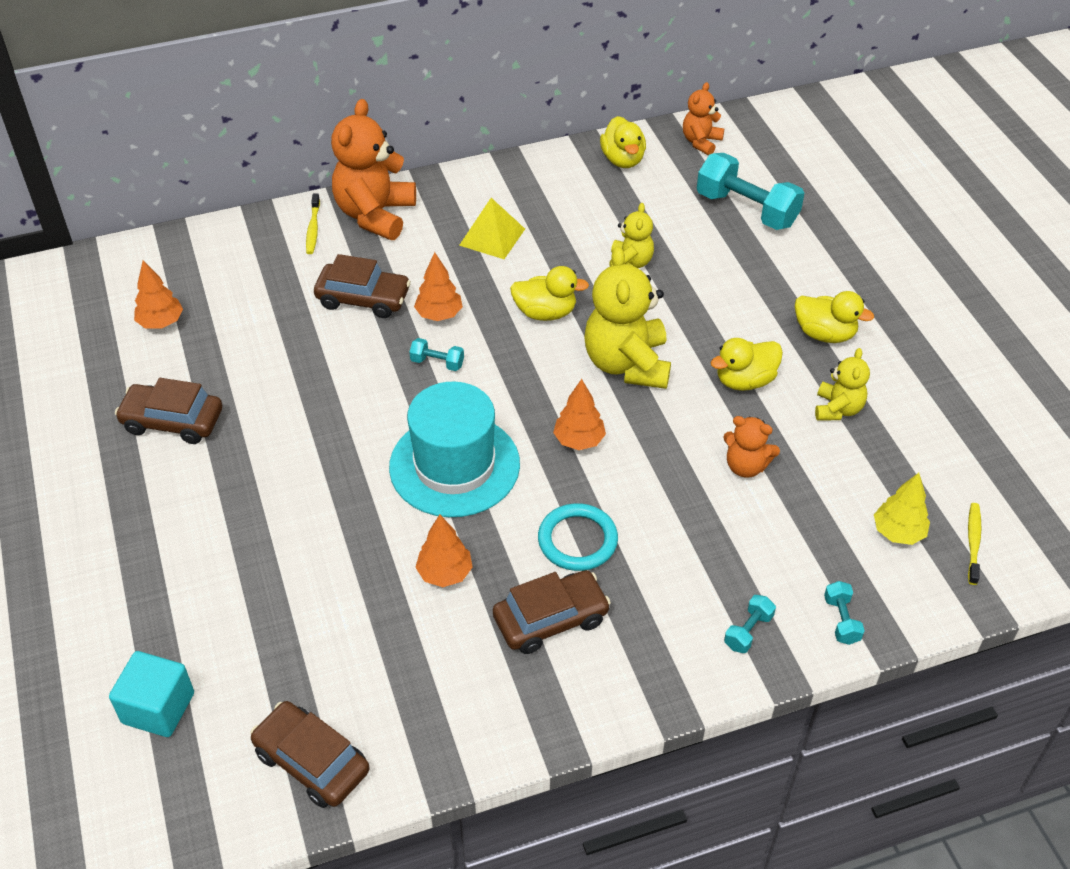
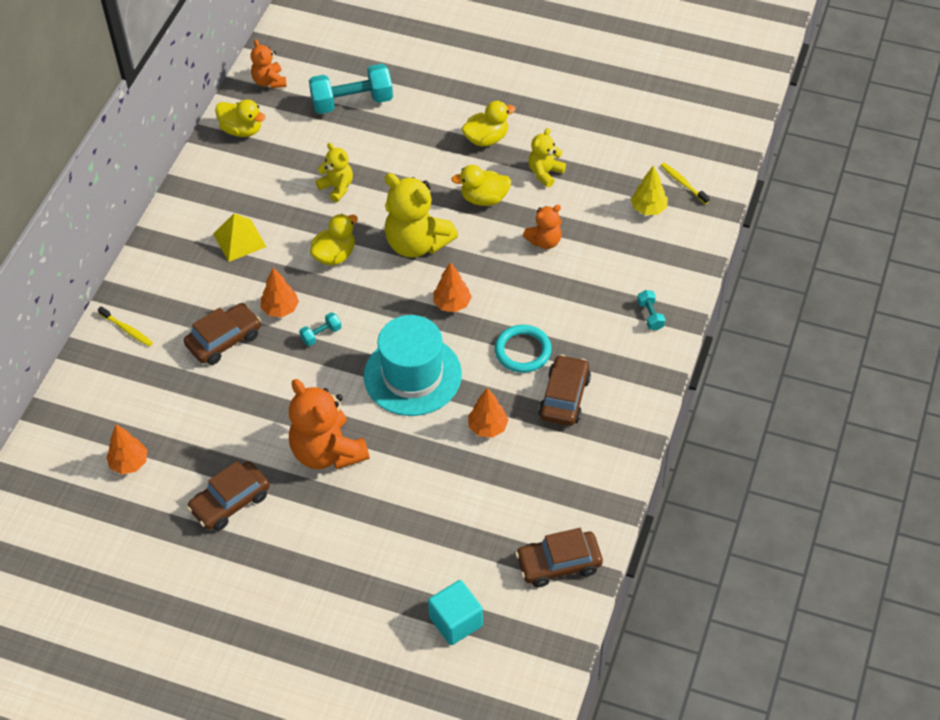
camera: 50 degrees left, 5 degrees up
orange teddy bear [331,99,416,240] -> orange teddy bear moved to [289,379,369,470]
yellow duck [710,338,783,391] -> yellow duck turned 75 degrees clockwise [451,165,511,206]
yellow teddy bear [815,348,870,421] -> yellow teddy bear turned 105 degrees counterclockwise [528,128,566,187]
turquoise dumbbell [824,581,865,645] -> none

